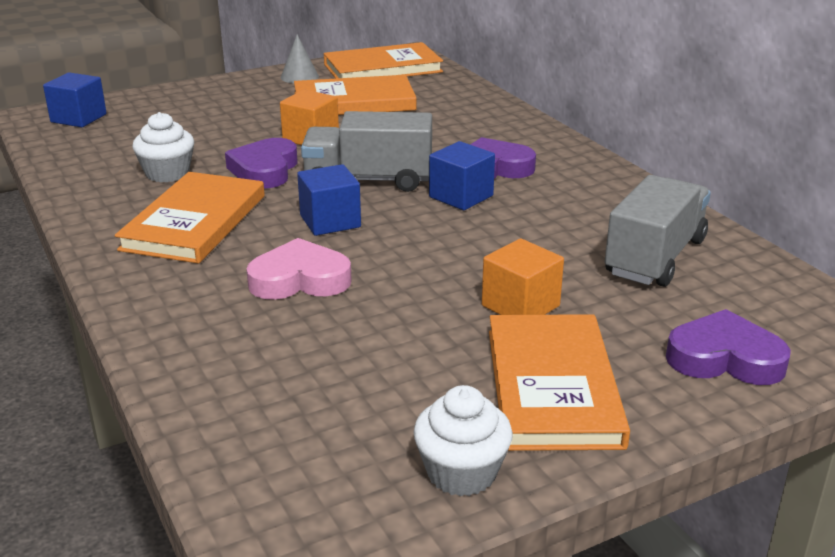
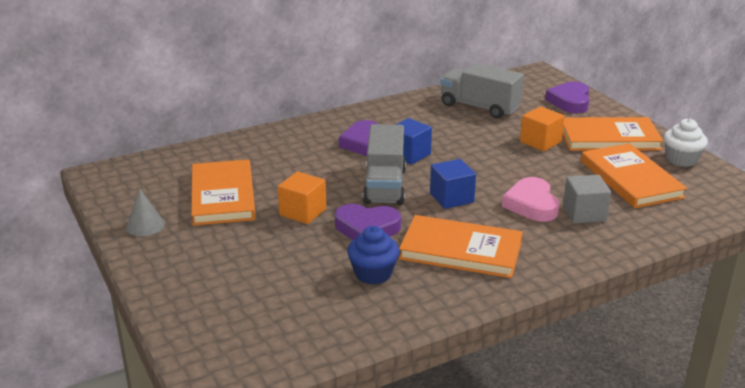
camera: 90 degrees left, 0 degrees up
blue cube [43,72,107,127] -> none
white cupcake [132,112,194,182] -> blue cupcake [347,226,399,285]
orange book [324,42,443,78] -> orange book moved to [581,143,687,208]
none -> grey cube [563,175,611,223]

